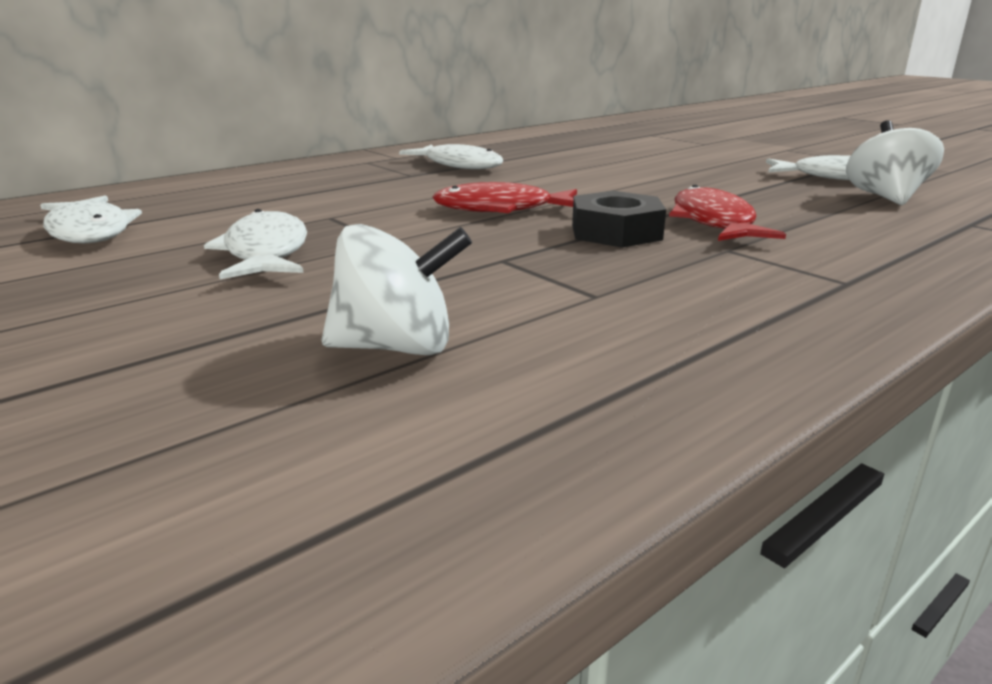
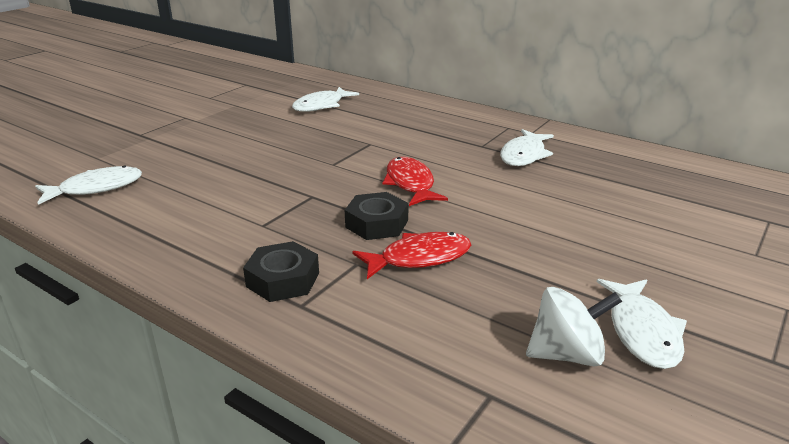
camera: 75 degrees right, 5 degrees up
white fish [204,209,307,279] -> white fish moved to [35,165,142,205]
white spinning top [321,224,472,355] -> none
none -> black nut [243,241,319,302]

